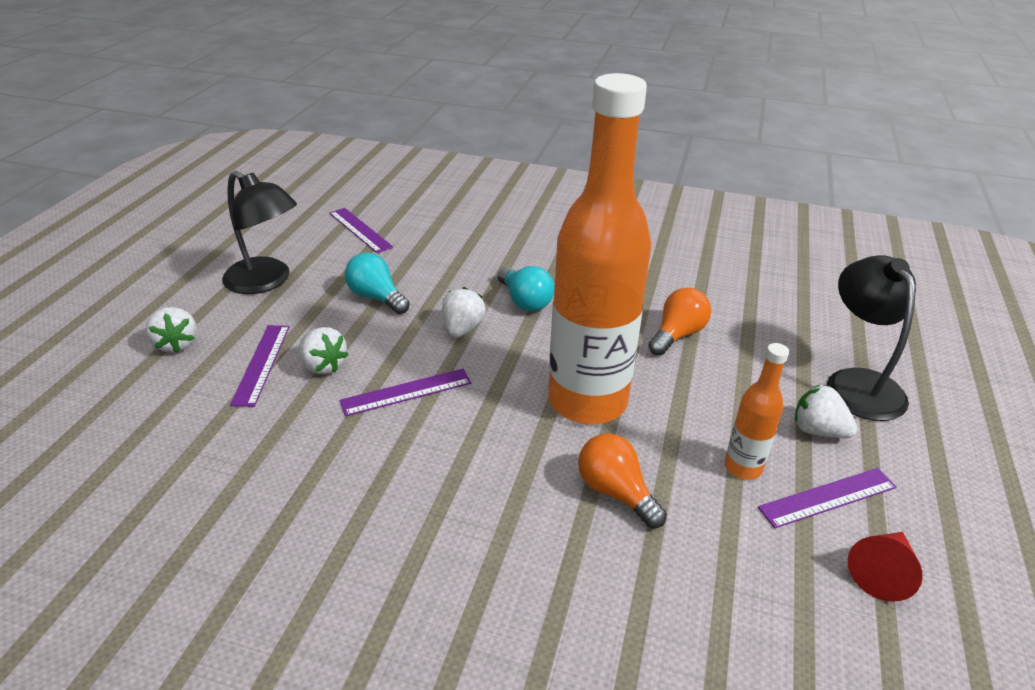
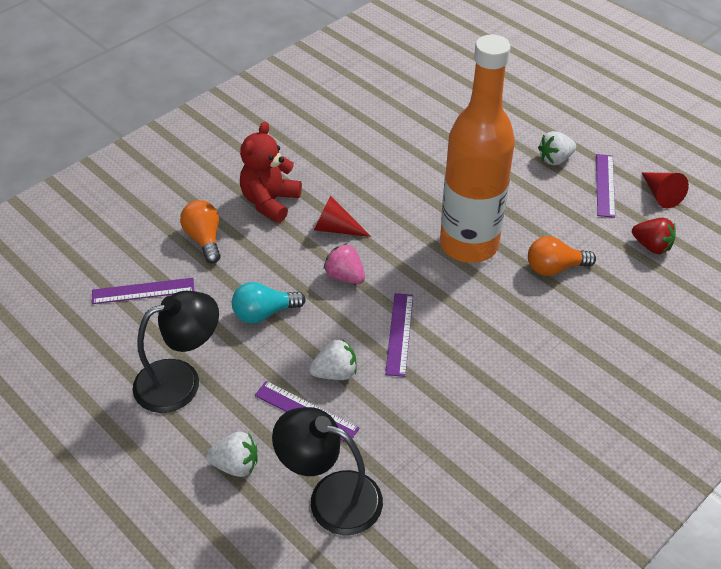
camera: 60 degrees left, 10 degrees up
white strawberry [442,287,486,338] -> pink strawberry [324,243,365,284]
turquoise light bulb [497,266,554,311] -> red cone [314,196,371,237]
orange light bulb [648,288,711,356] -> orange light bulb moved to [180,200,221,263]
orange bottle [725,343,789,480] -> none
black lamp [827,255,916,421] -> black lamp moved to [272,407,383,535]
none -> red teddy bear [240,122,302,223]
none -> red strawberry [632,218,676,254]

